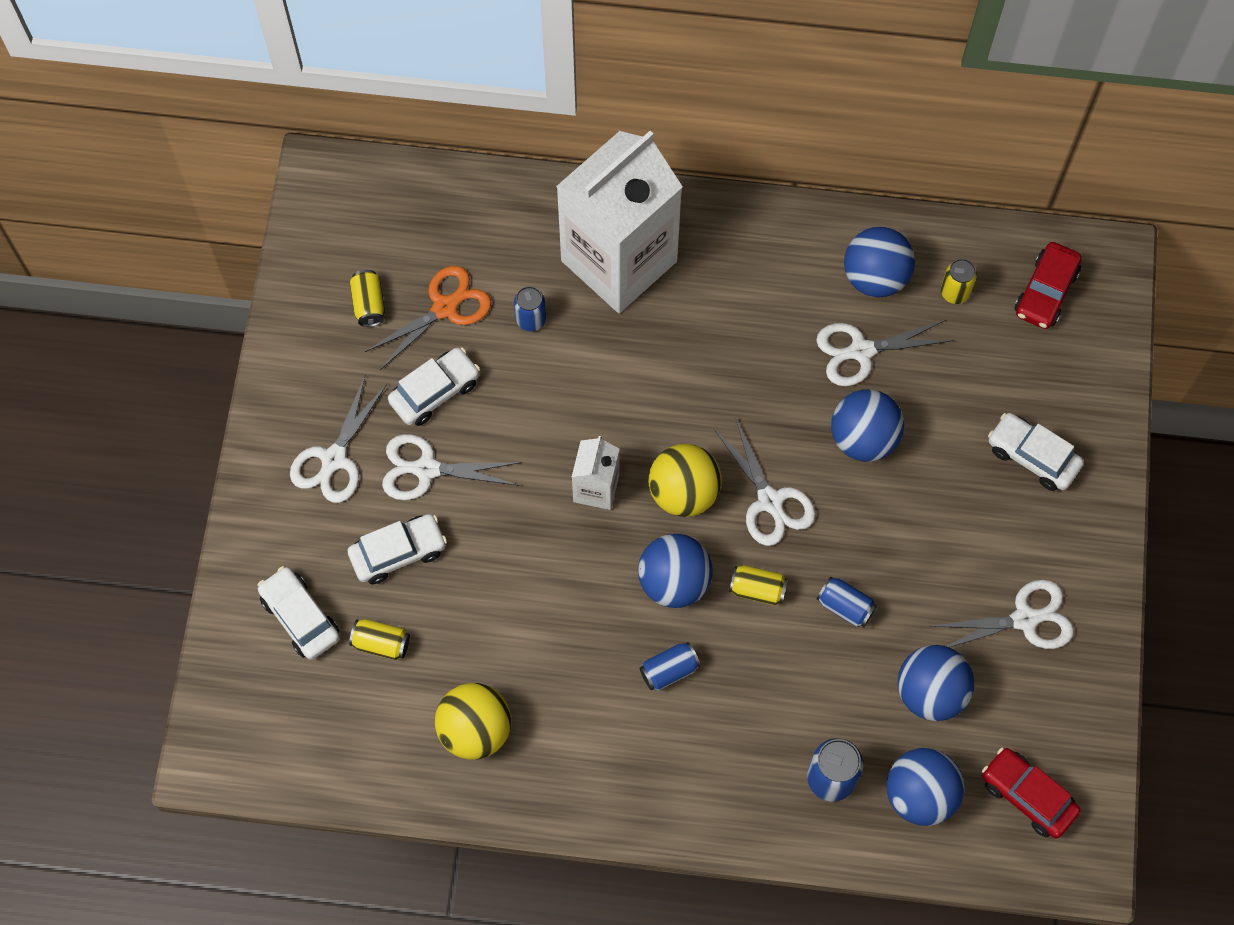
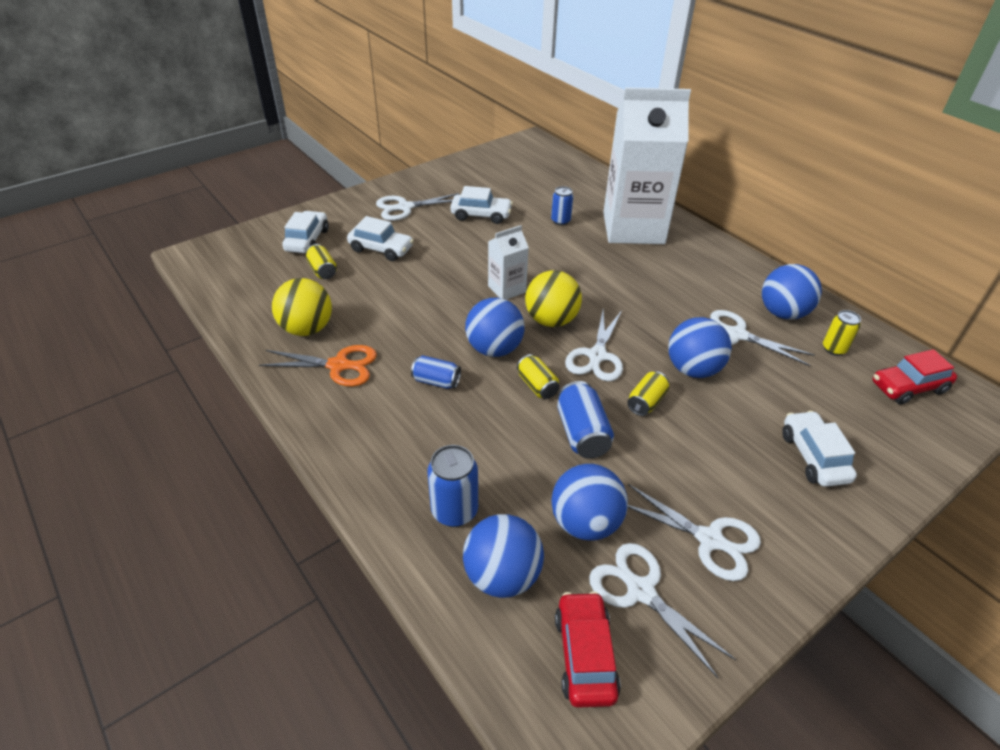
camera: 45 degrees right, 25 degrees down
yellow can [350,270,385,327] -> yellow can moved to [627,371,669,416]
orange scissors [365,266,491,370] -> orange scissors moved to [259,345,377,387]
white scissors [382,434,522,500] -> white scissors moved to [589,543,736,678]
blue can [817,576,877,627] -> blue can [557,381,614,459], size x1.50

